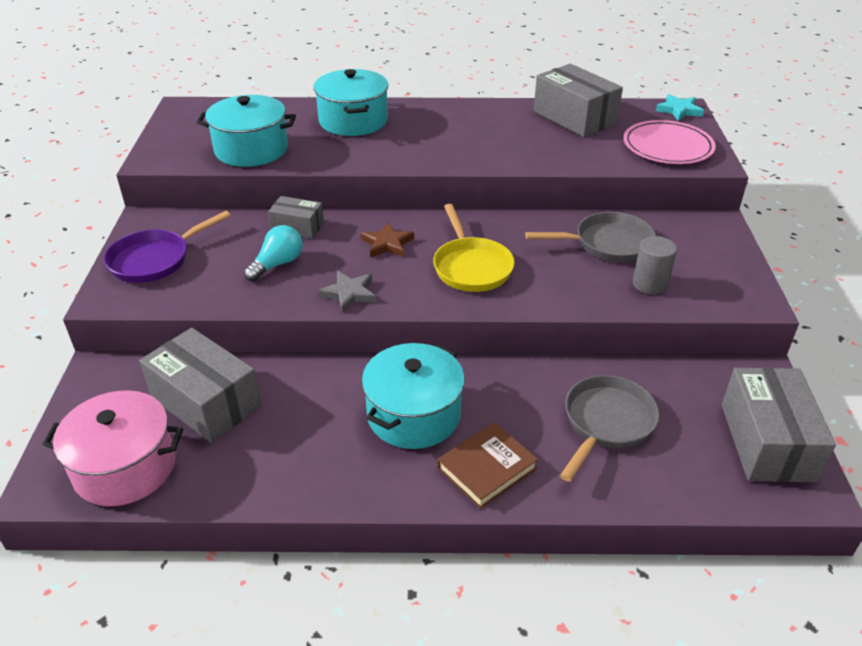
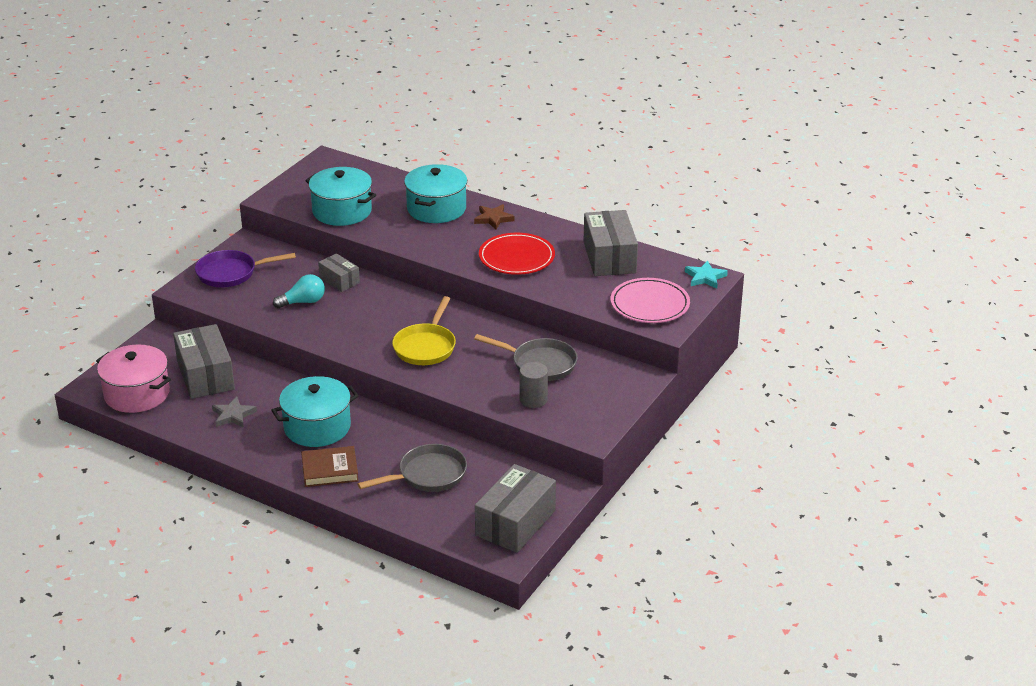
camera: 30 degrees right, 5 degrees down
grey star [318,271,376,313] -> grey star moved to [212,396,257,428]
brown star [361,222,414,258] -> brown star moved to [474,204,515,230]
none -> red plate [479,233,555,275]

